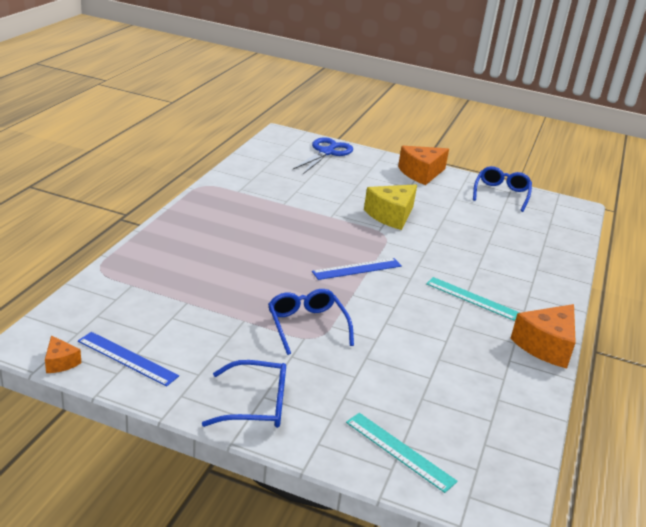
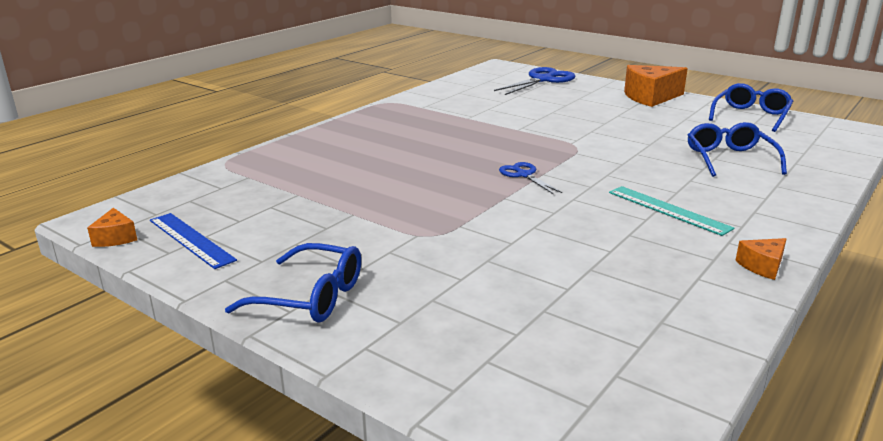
camera: 20 degrees right, 5 degrees down
blue glasses [268,289,354,355] -> blue glasses moved to [688,122,787,177]
blue ruler [312,258,402,280] -> blue scissors [499,162,562,194]
turquoise ruler [346,413,458,493] -> none
yellow cheese [364,184,417,230] -> none
orange cheese [510,304,576,368] -> orange cheese [735,238,786,280], size x0.49

